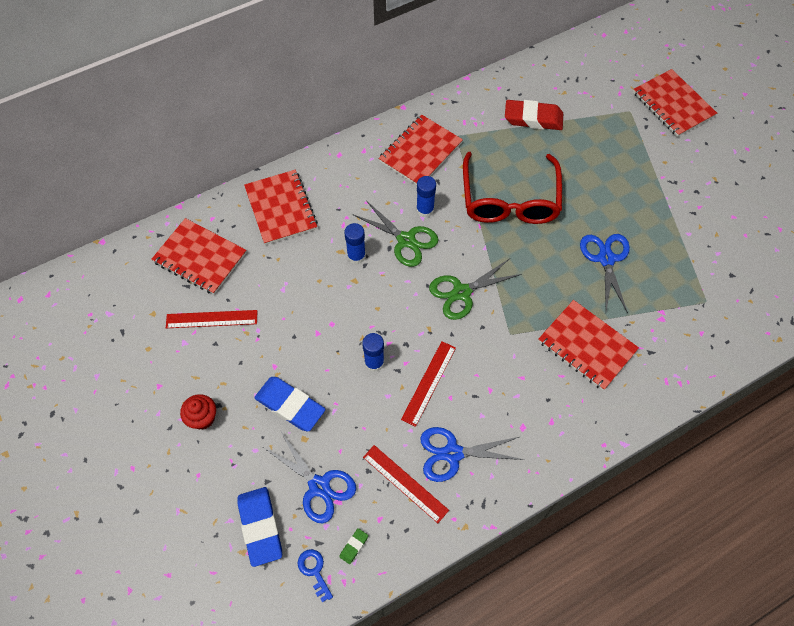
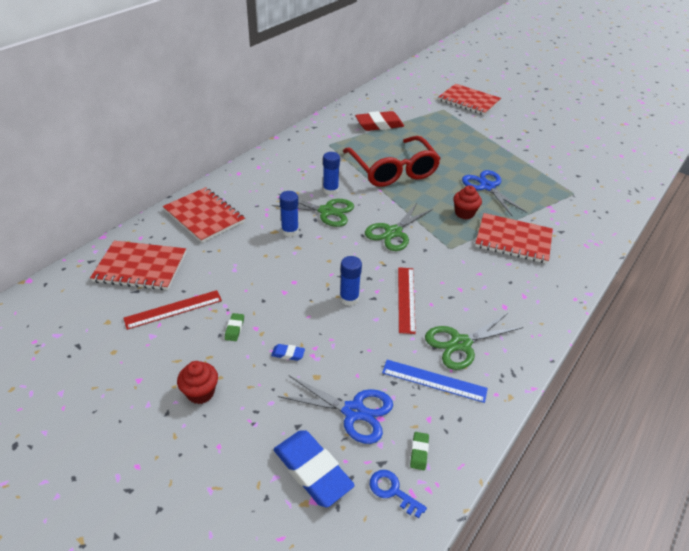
camera: 25 degrees left, 20 degrees down
blue eraser [254,377,325,432] -> blue eraser [271,344,305,361], size x0.43
red ruler [363,445,449,523] -> blue ruler [382,360,488,403]
red notebook [378,115,463,185] -> none
blue scissors [420,427,524,482] -> green scissors [425,313,523,370]
none -> green eraser [225,313,244,341]
none -> red cupcake [453,185,482,219]

